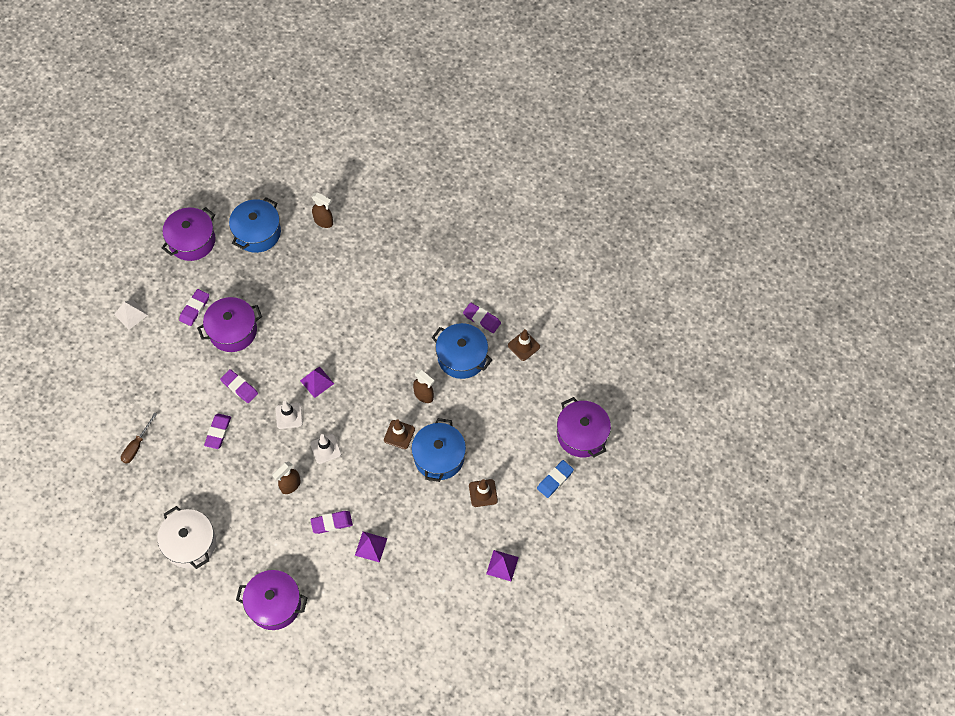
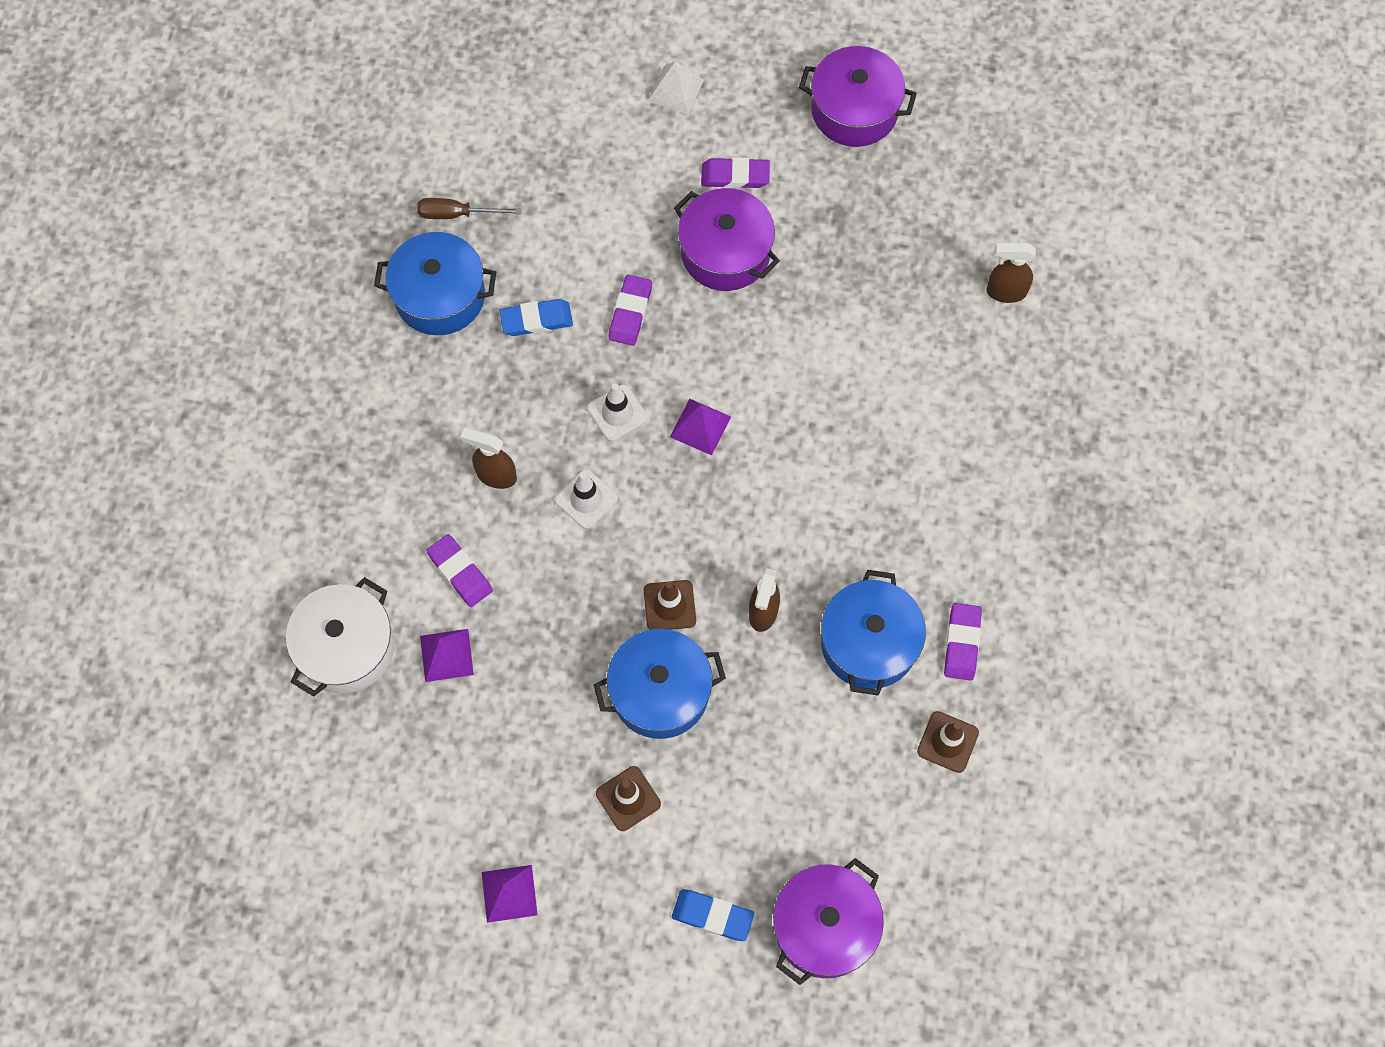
camera: 65 degrees right, 5 degrees up
white pot [158,506,216,569] -> white pot moved to [286,577,394,697]
purple eraser [204,413,231,449] -> blue eraser [499,299,573,336]
blue pot [229,197,281,253] -> blue pot moved to [374,232,496,335]
purple pot [236,570,308,630] -> none
brown spray bottle [312,192,333,228] -> brown spray bottle turned 90 degrees clockwise [986,242,1036,303]

